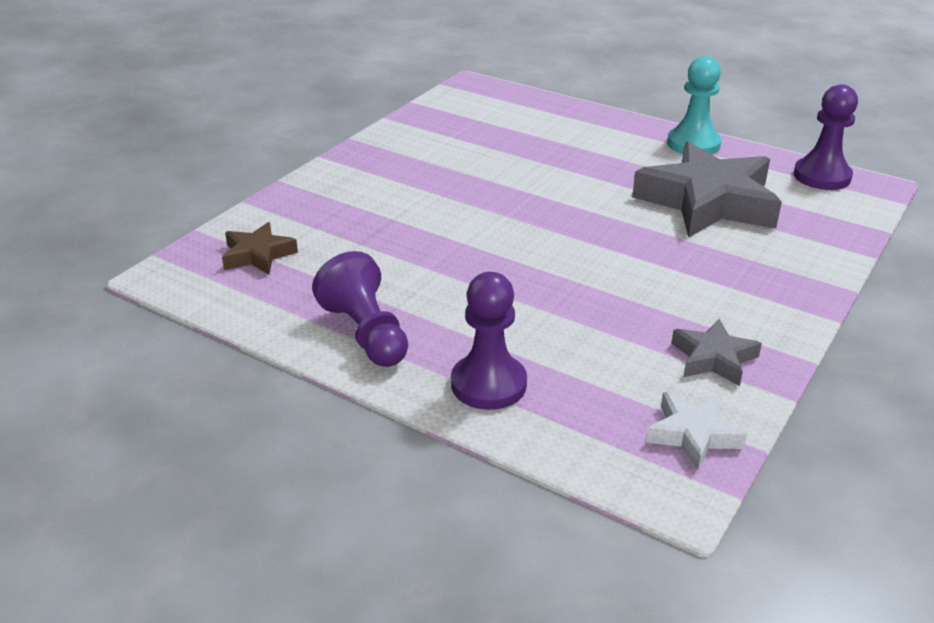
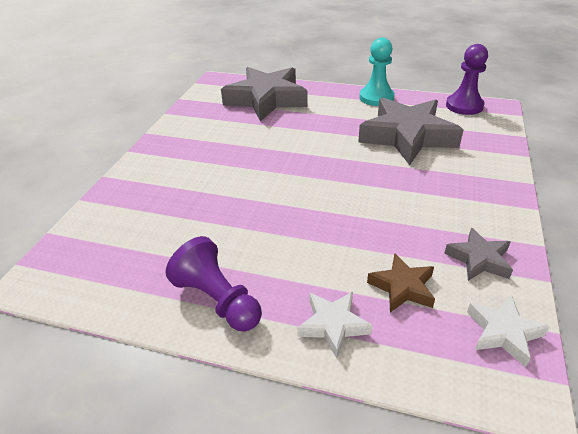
camera: 15 degrees left, 5 degrees up
brown star [222,222,298,275] -> brown star moved to [367,253,435,312]
purple pawn [451,272,527,410] -> white star [297,292,373,358]
none -> grey star [221,67,308,121]

